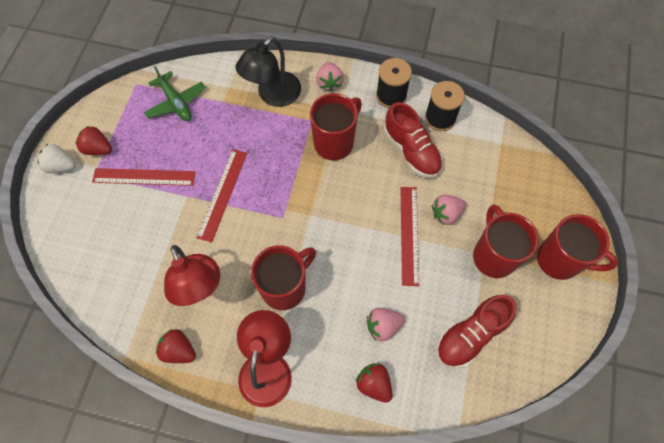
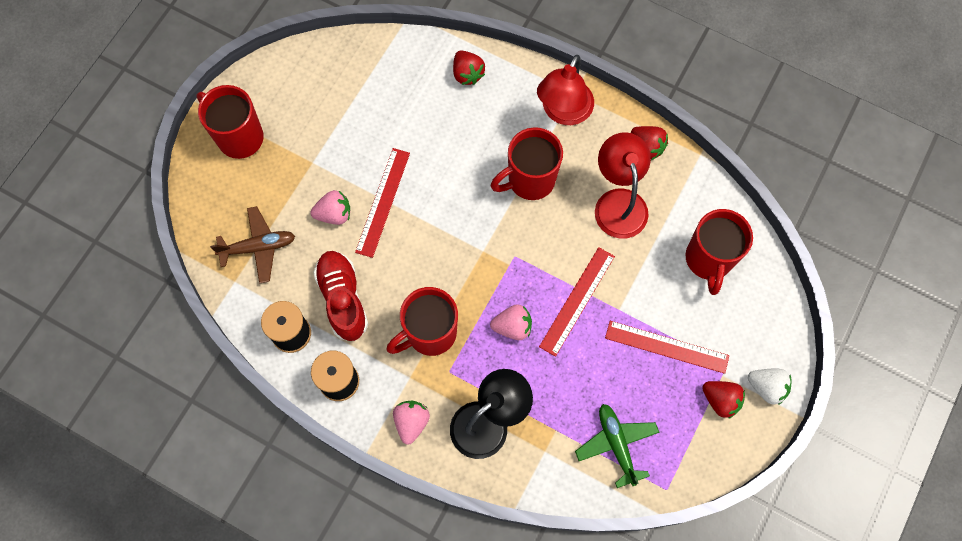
camera: 165 degrees left, 5 degrees up
pink strawberry [367,308,405,342] -> pink strawberry moved to [490,304,532,340]
red shoe [436,295,517,368] -> none
red mug [473,204,539,278] -> red mug moved to [685,209,753,295]
none -> brown plane [210,206,295,283]

